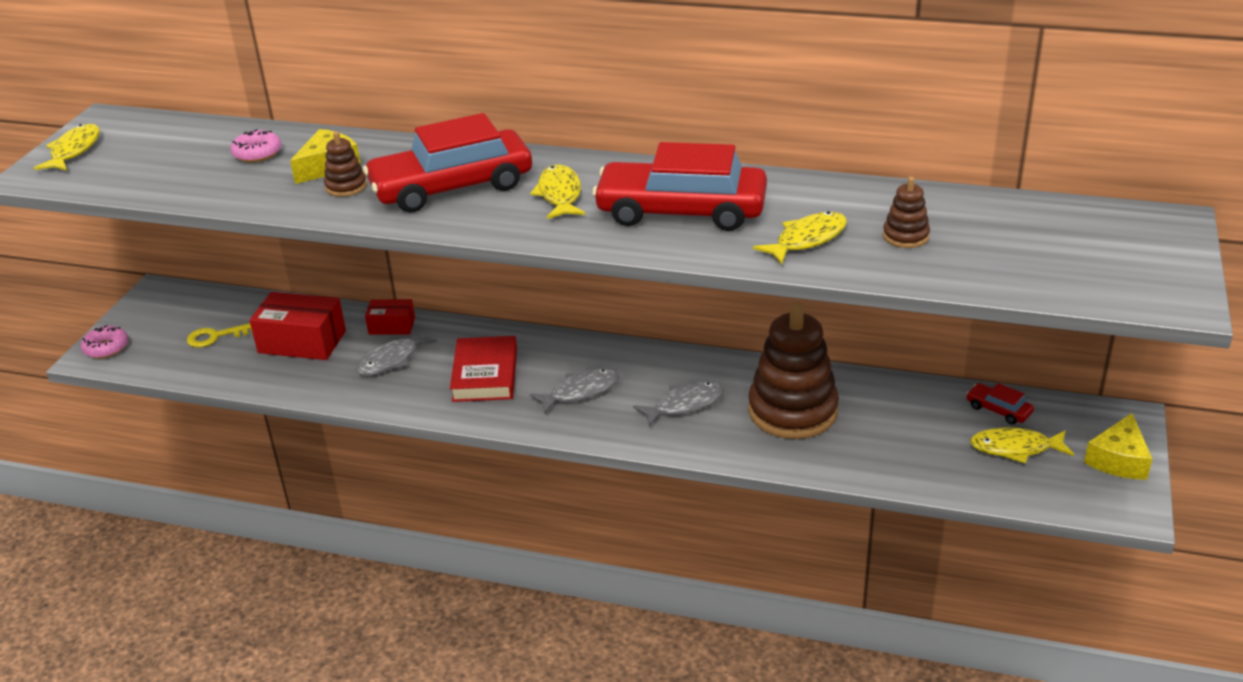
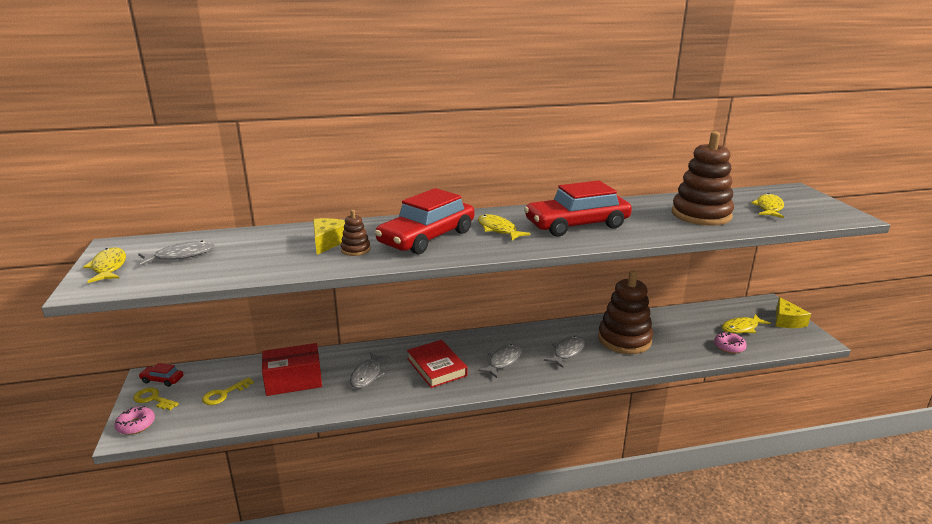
camera: 30 degrees left, 10 degrees down
pink donut [231,129,281,162] -> pink donut moved to [714,332,747,354]
red box [365,299,415,335] -> none
yellow fish [753,211,847,265] -> yellow fish moved to [751,193,784,218]
brown stacking toy [883,177,930,248] -> brown stacking toy [672,131,734,226], size x2.23
red car [966,383,1034,424] -> red car moved to [139,363,184,387]
none -> yellow key [133,387,179,410]
none -> grey fish [139,241,214,266]

